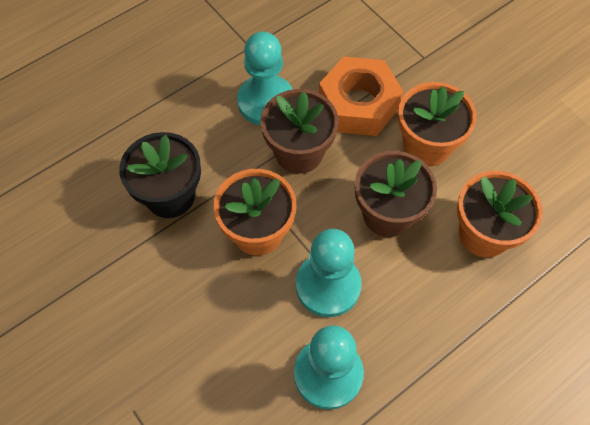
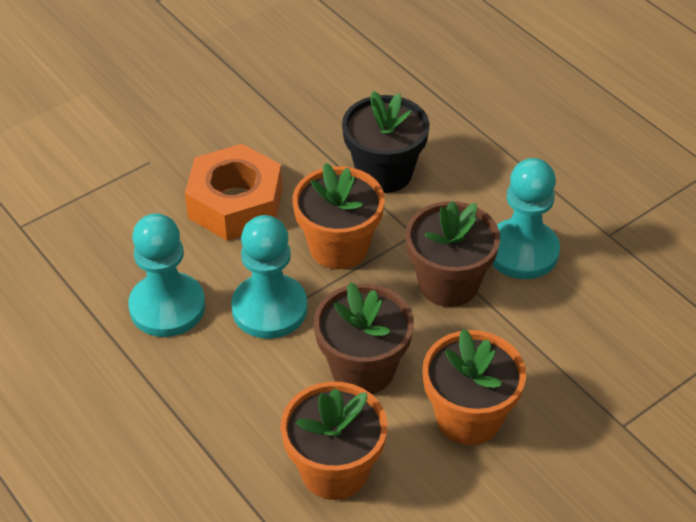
camera: 90 degrees right, 15 degrees down
orange nut [319,57,403,136] -> orange nut moved to [185,144,282,241]

